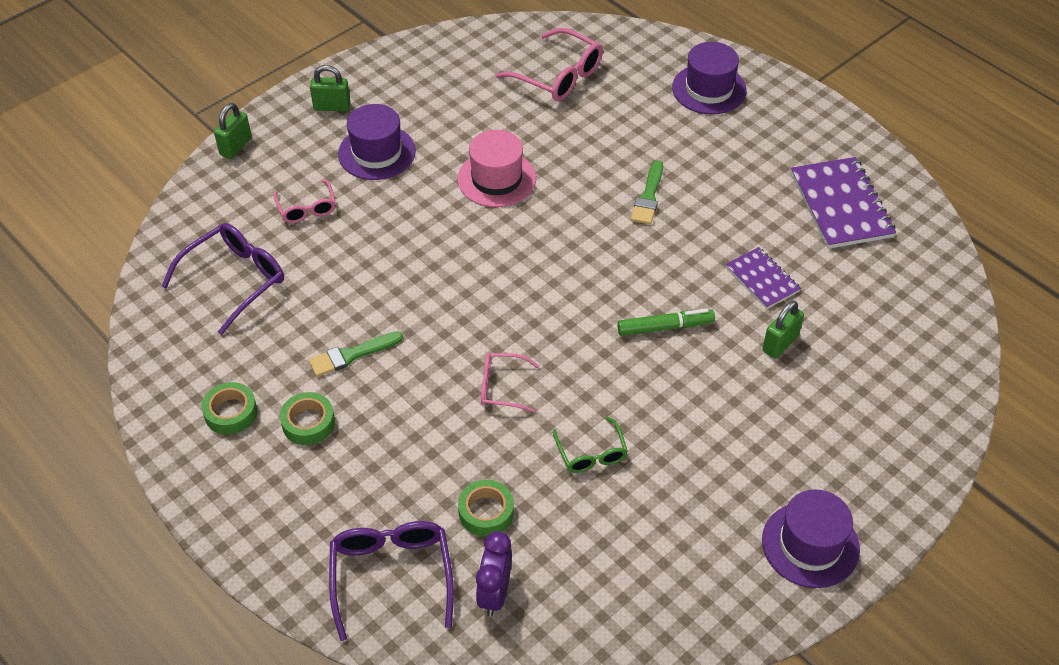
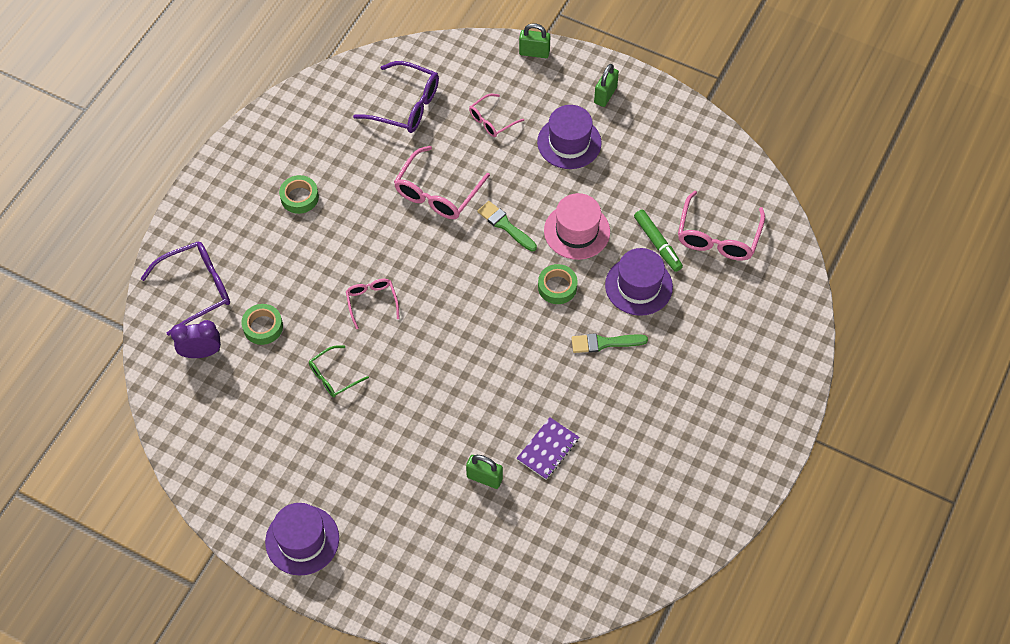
camera: 70 degrees right, 10 degrees up
green tape [202,382,257,435] -> green tape moved to [538,264,578,304]
green brush [309,331,403,377] -> green brush moved to [477,201,537,252]
green padlock [310,65,351,112] -> green padlock turned 45 degrees clockwise [594,64,619,107]
green marker [617,309,715,336] -> green marker moved to [634,209,683,272]
purple hat [672,42,747,114] -> purple hat moved to [605,248,673,316]
purple notebook [791,157,896,249] -> none
none -> pink glasses [394,146,490,219]

